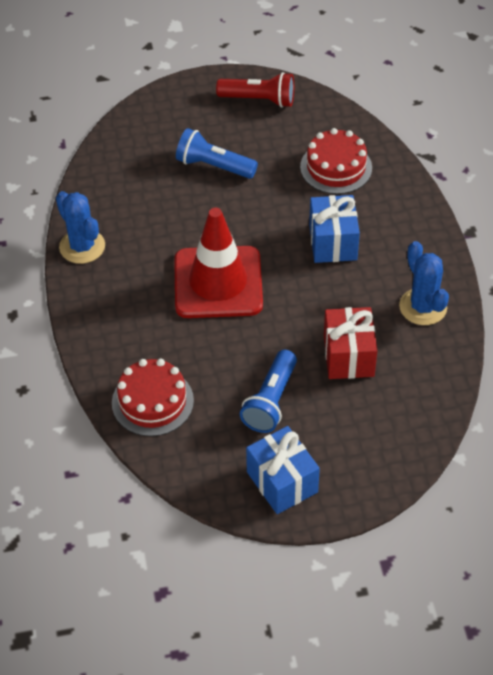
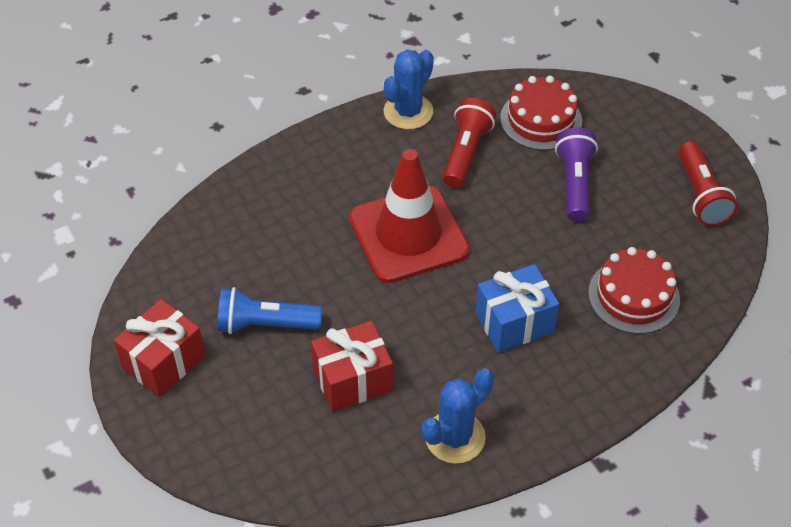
camera: 70 degrees right, 0 degrees up
red cake [112,359,194,436] -> red cake moved to [500,76,582,150]
blue flashlight [176,128,258,179] -> purple flashlight [555,127,598,222]
blue gift [246,426,320,514] -> red gift [114,299,205,397]
none -> red flashlight [443,98,496,188]

